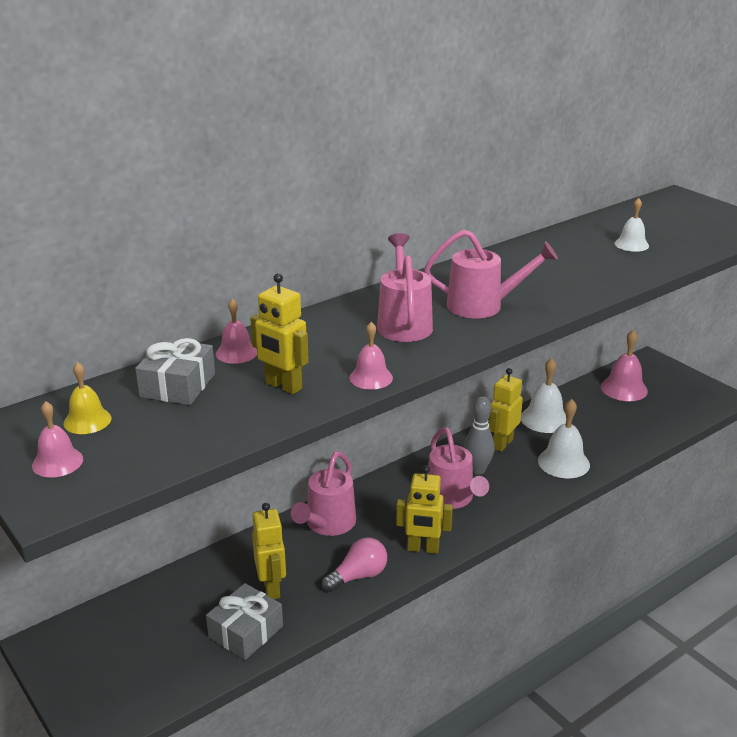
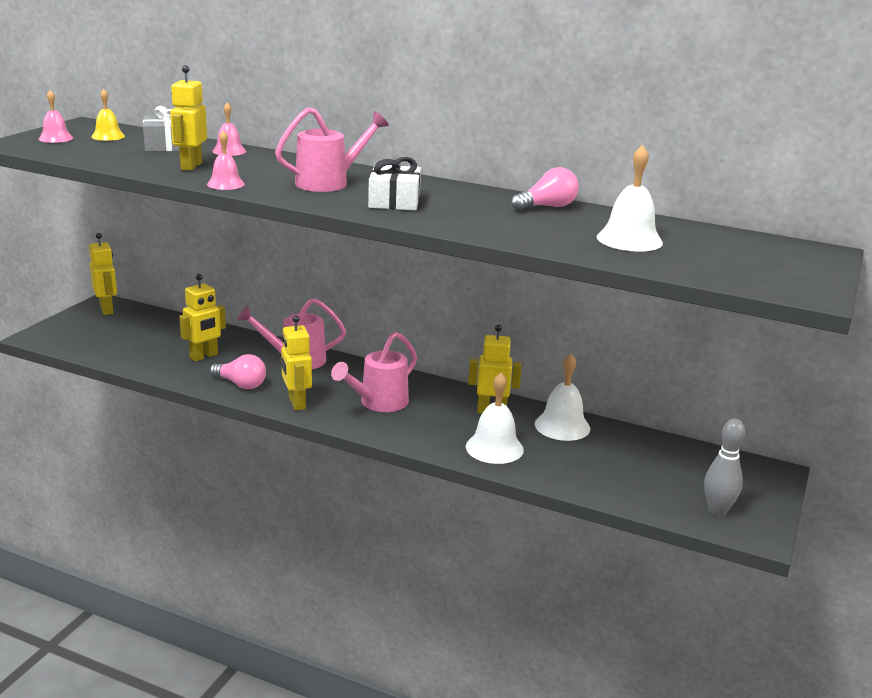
camera: 60 degrees right, 5 degrees down
grey gift [206,583,283,660] -> none
pink watering can [424,229,558,318] -> white gift [368,157,421,211]
grey bowling pin [464,396,494,474] -> grey bowling pin moved to [704,419,745,516]
pink bell [601,329,648,401] -> none
white bell [615,198,649,252] -> white bell [597,145,663,252], size x1.60
none -> yellow robot [89,233,117,315]
none -> pink light bulb [511,167,579,211]

